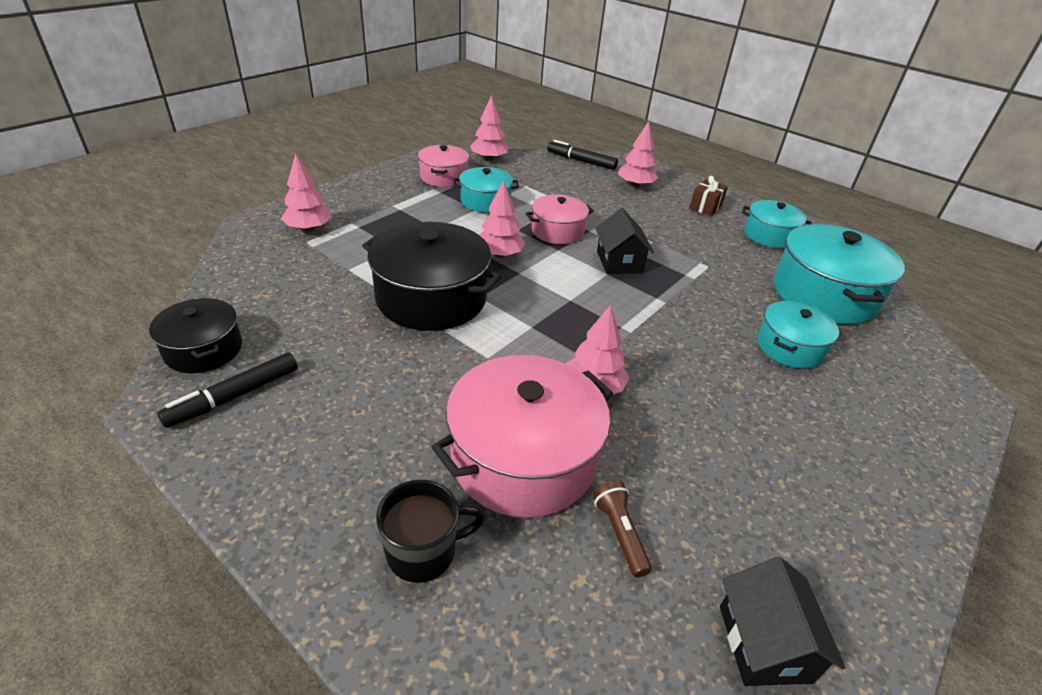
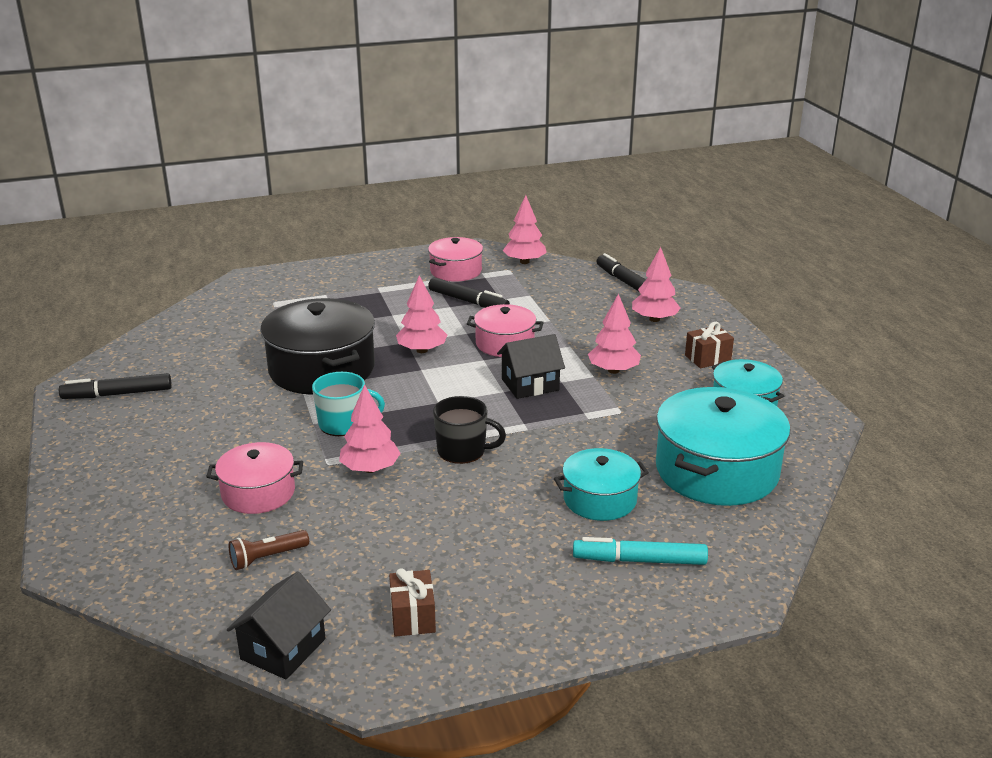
camera: 35 degrees right, 10 degrees down
black pot [149,298,242,373] -> none
pink tree [281,153,332,232] -> pink tree moved to [588,294,641,374]
black mug [376,480,485,583] -> black mug moved to [433,396,506,464]
pink pot [432,355,613,518] -> pink pot [206,442,303,514], size x0.58
turquoise pot [453,167,519,213] -> black marker [428,277,510,308]
brown flashlight [593,481,652,577] -> brown flashlight turned 135 degrees counterclockwise [229,530,309,570]
black house [595,208,654,274] -> black house turned 45 degrees clockwise [497,334,565,399]
none -> turquoise mug [312,372,385,436]
none -> brown gift [389,568,436,637]
none -> turquoise marker [573,537,708,565]

